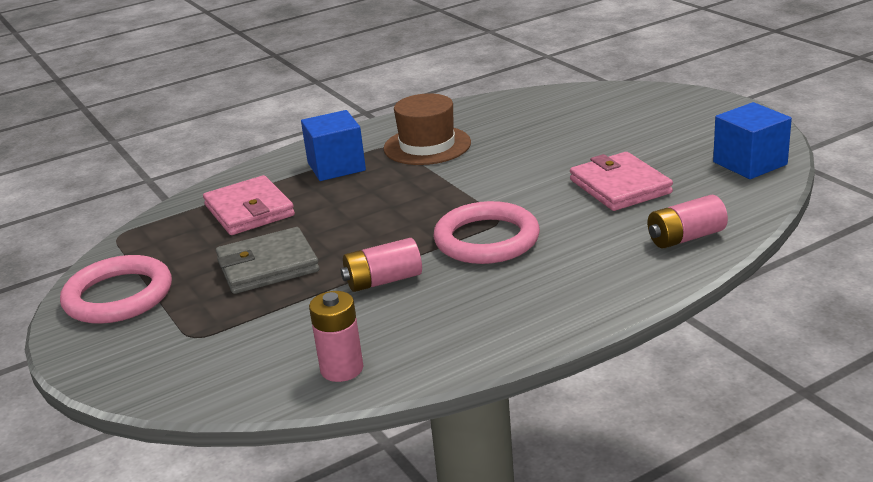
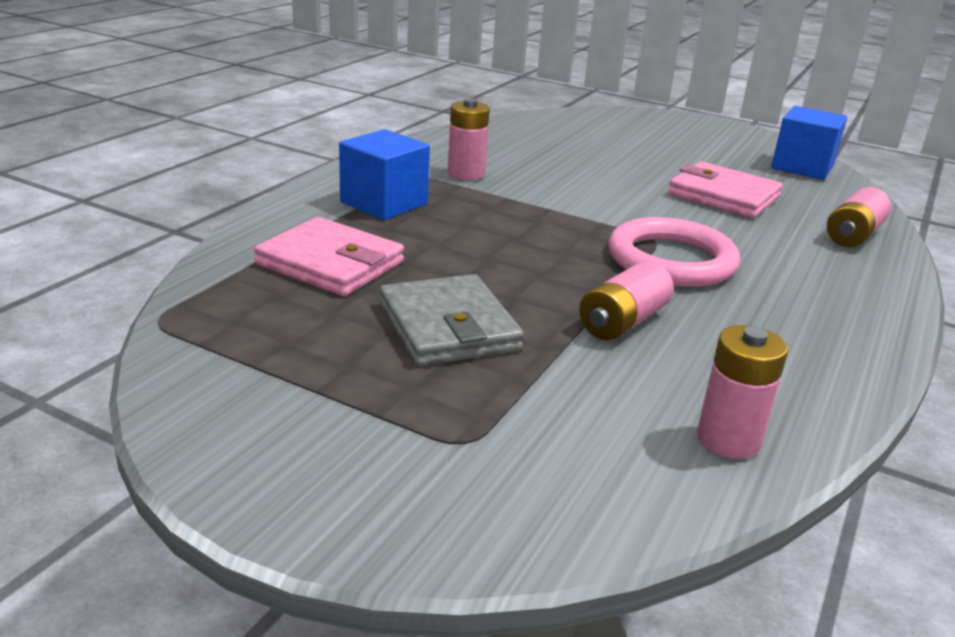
camera: 35 degrees left, 0 degrees up
pink ring [60,255,172,324] -> none
grey wallet [216,227,319,294] -> grey wallet turned 60 degrees counterclockwise [379,274,524,367]
brown hat [384,93,471,165] -> pink battery [448,98,490,180]

